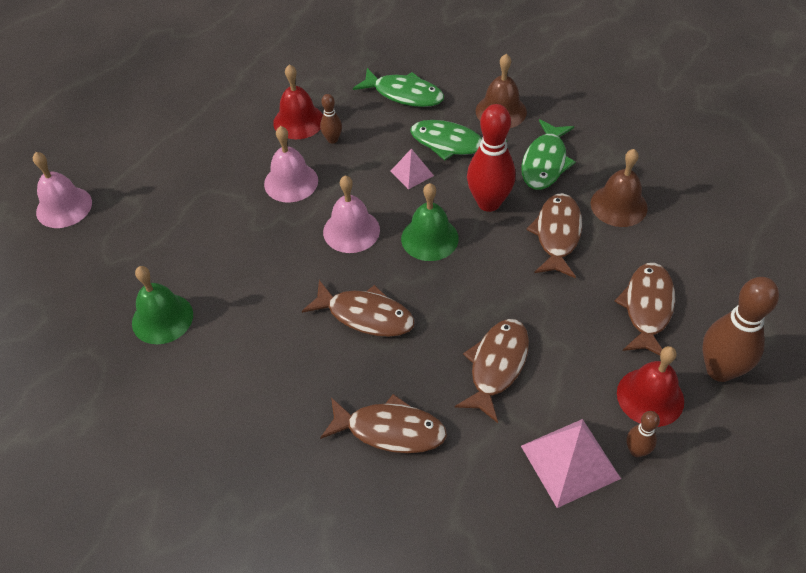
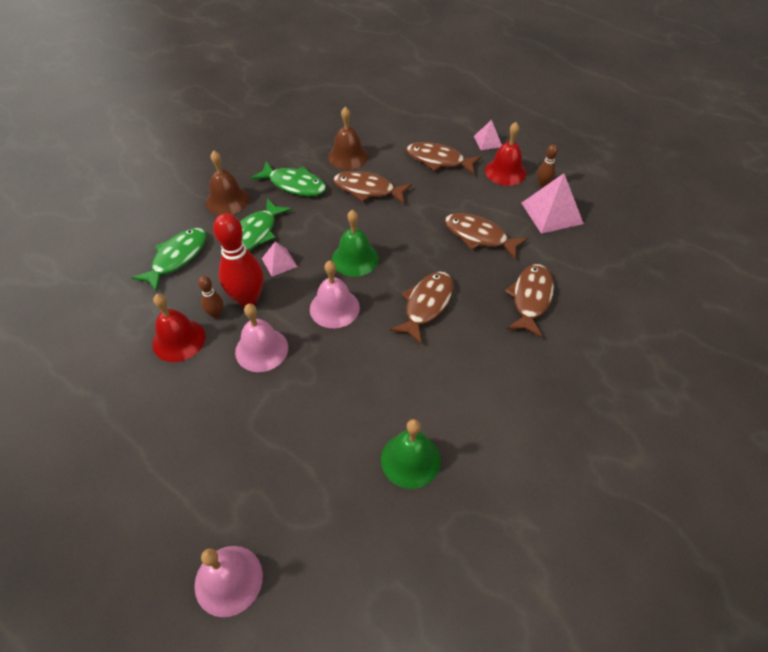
camera: 85 degrees left, 0 degrees up
red bowling pin [467,104,516,212] -> red bowling pin moved to [213,213,264,307]
brown bowling pin [702,277,779,382] -> pink pyramid [474,120,502,150]

